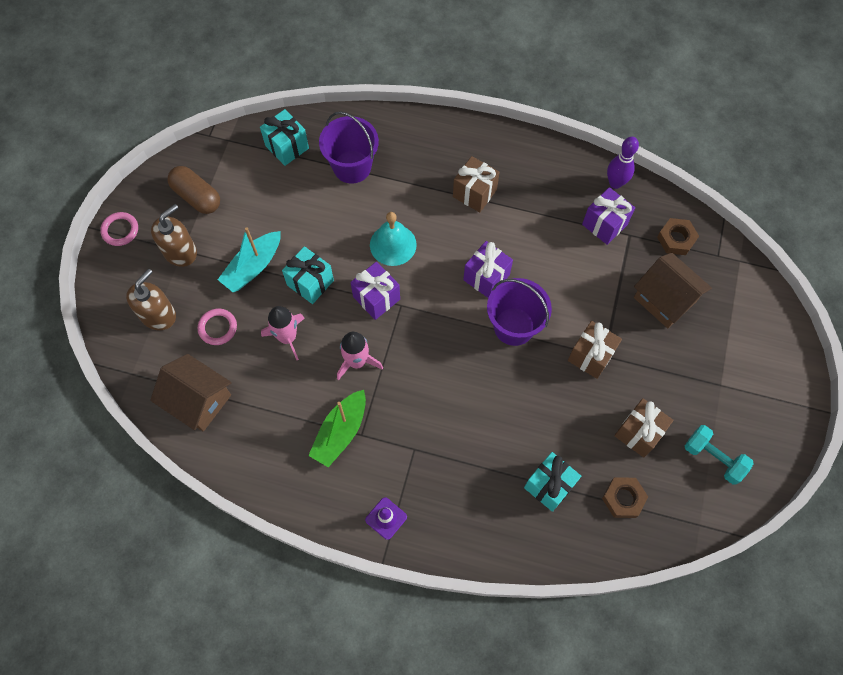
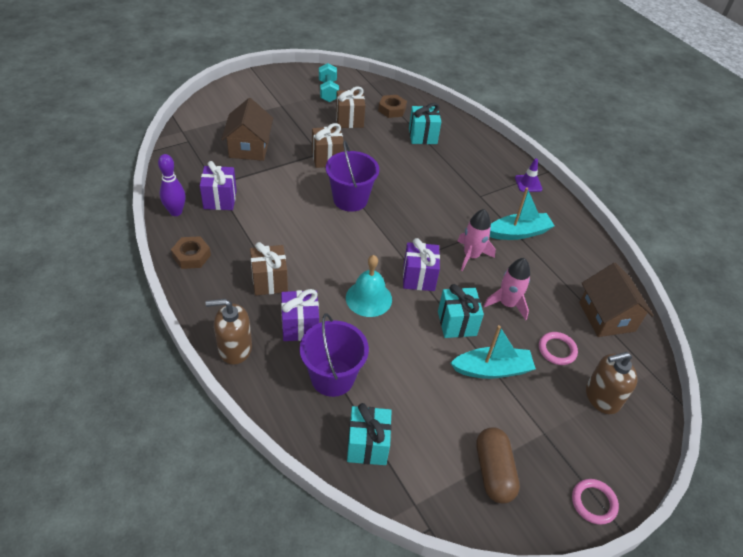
camera: 140 degrees left, 20 degrees down
brown soap dispenser [151,204,197,267] -> brown soap dispenser moved to [205,299,252,365]
green boat [308,390,366,467] -> turquoise boat [490,187,555,240]
purple gift [463,241,513,298] -> purple gift moved to [281,289,319,341]
brown nut [657,218,699,255] -> brown nut moved to [171,236,211,269]

